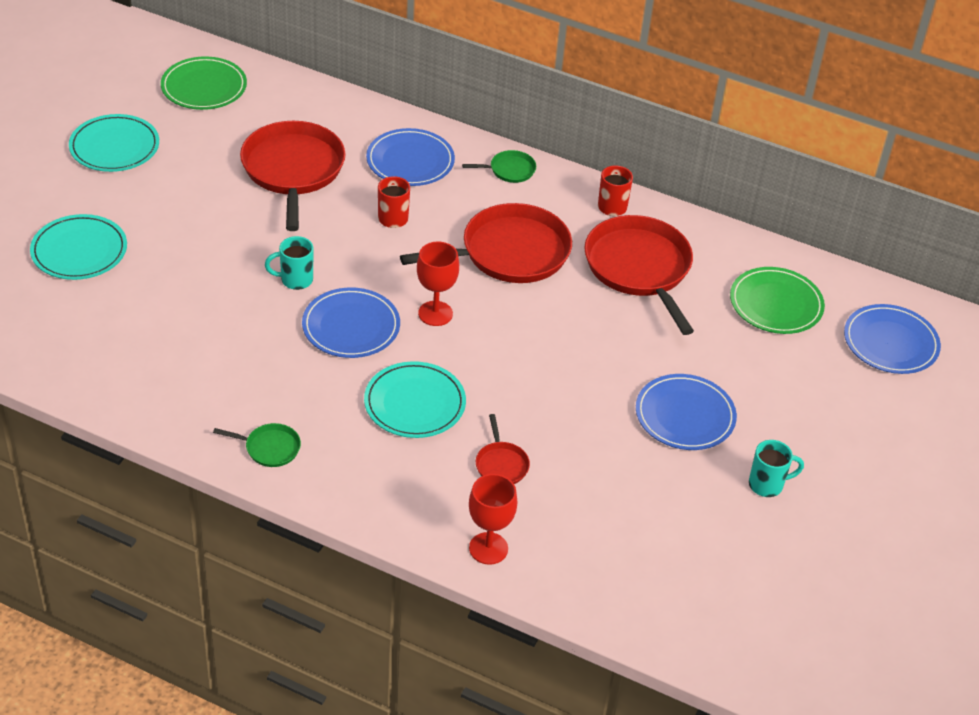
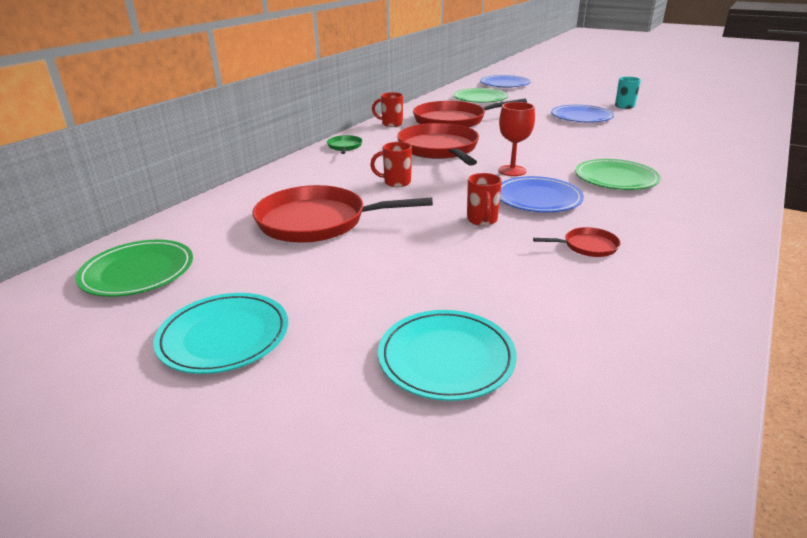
camera: 80 degrees left, 15 degrees down
green pan [213,423,301,467] -> none
turquoise mug [265,236,314,290] -> red mug [467,173,502,226]
turquoise plate [364,361,466,438] -> green plate [575,159,661,190]
blue plate [366,128,455,186] -> none
red goblet [469,474,517,565] -> none
red pan [476,414,530,484] -> red pan moved to [533,227,621,257]

